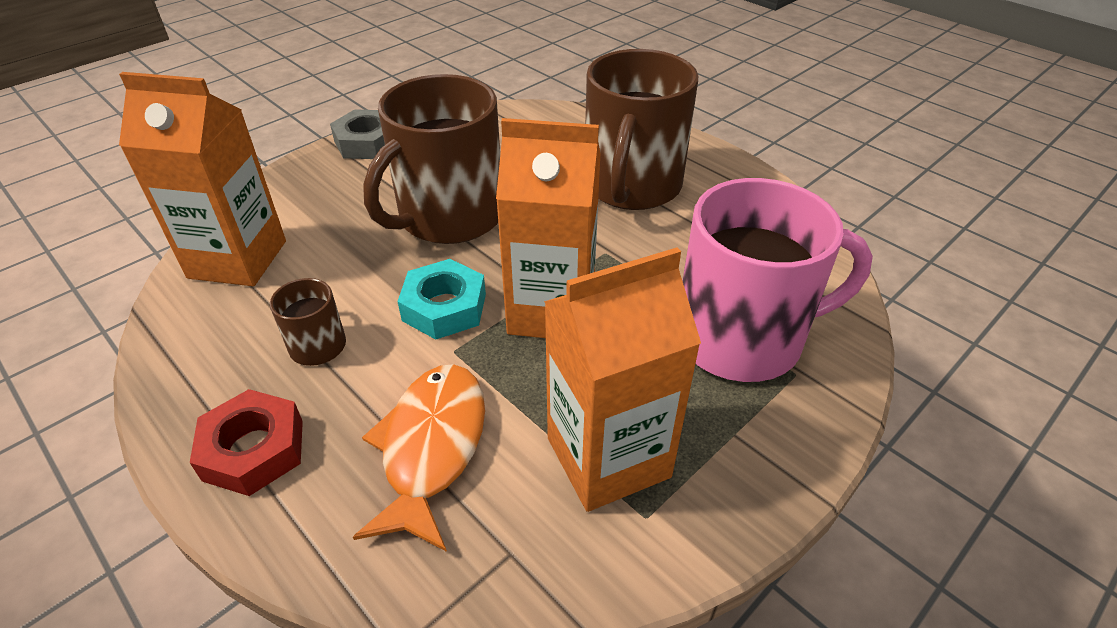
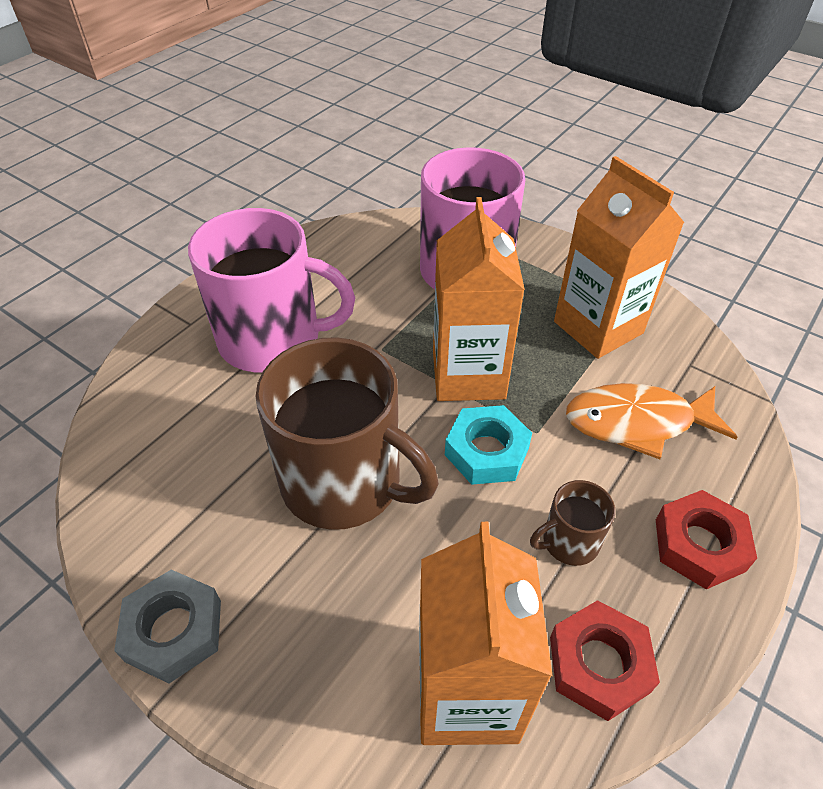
camera: 100 degrees left, 5 degrees up
brown mug [585,49,698,210] -> pink mug [188,208,355,372]
none -> red nut [550,600,660,721]

